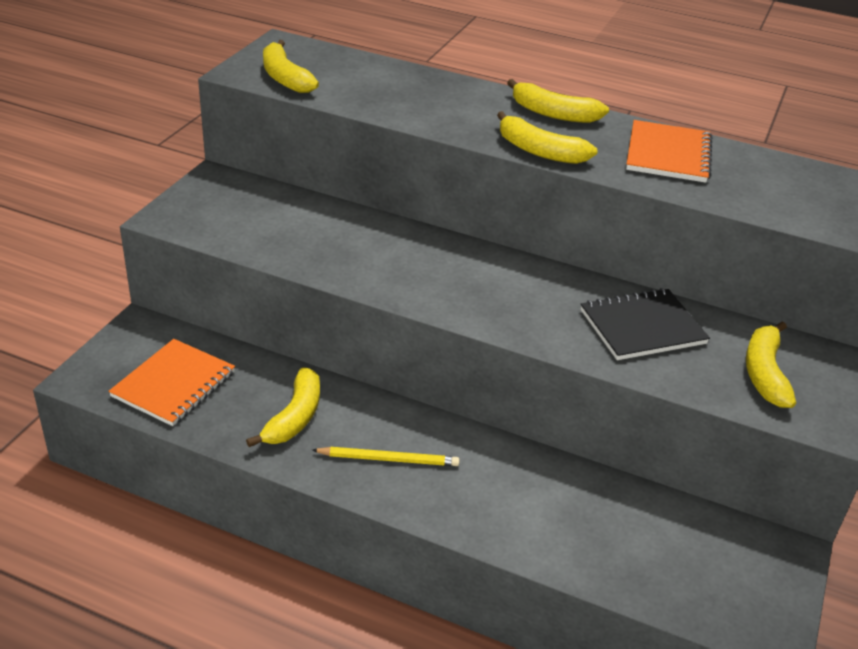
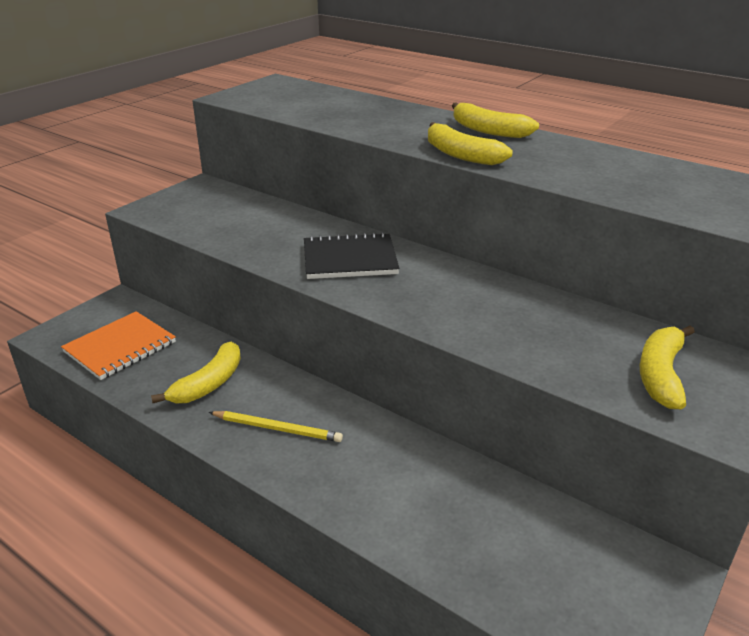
camera: 15 degrees right, 5 degrees down
yellow banana [263,40,319,93] -> none
black notebook [581,288,710,360] -> black notebook moved to [304,232,399,279]
orange notebook [626,120,712,183] -> none

